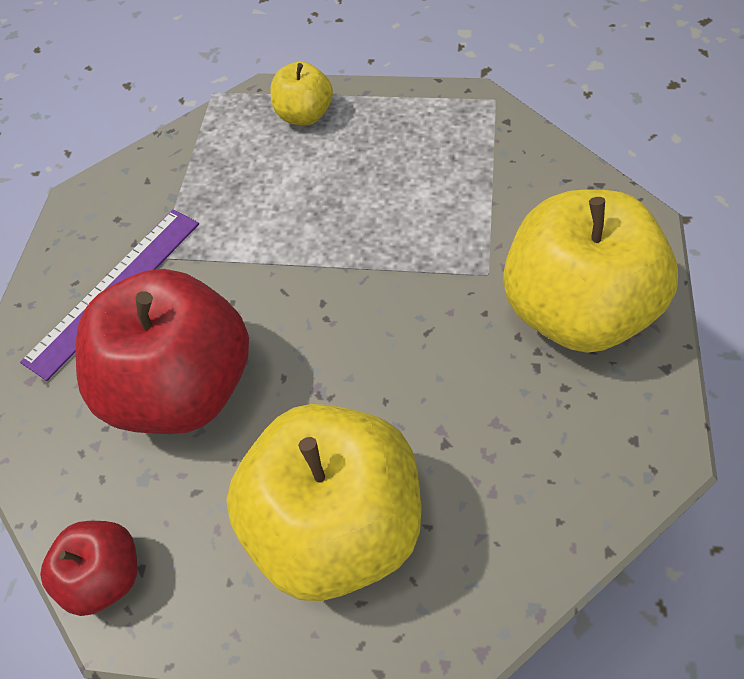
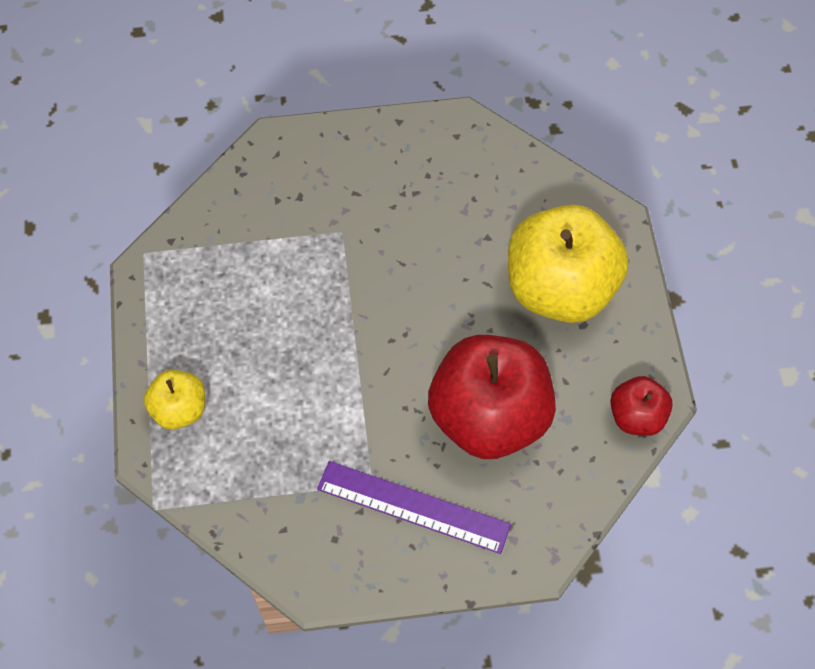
camera: 110 degrees left, 5 degrees up
yellow apple [503,190,678,353] -> none

